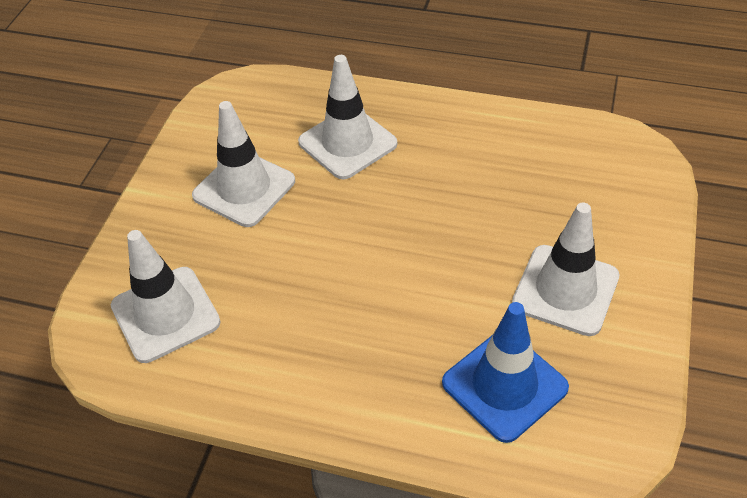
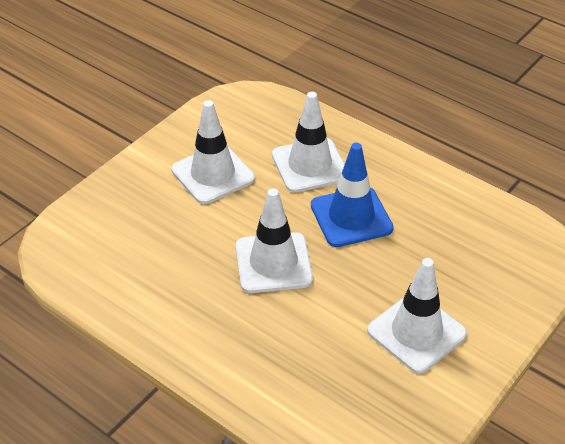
camera: 20 degrees right, 5 degrees down
white traffic cone [111,230,221,363] -> white traffic cone moved to [236,188,313,293]
blue traffic cone [442,302,569,443] -> blue traffic cone moved to [311,143,394,247]

